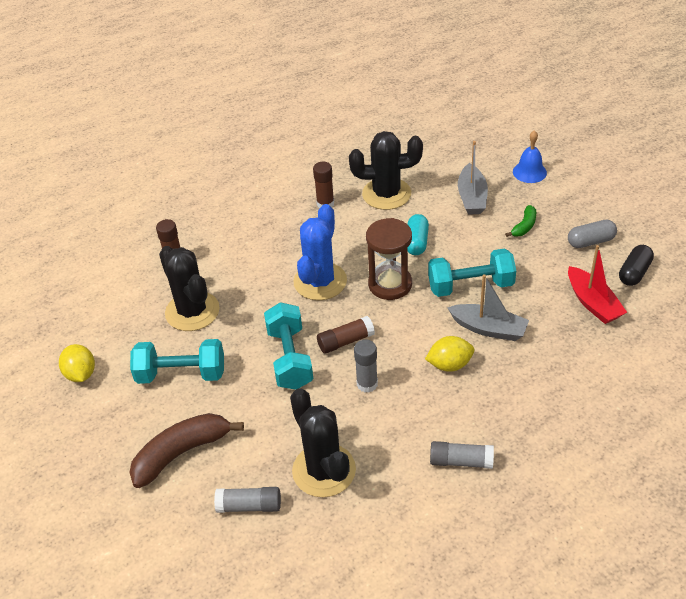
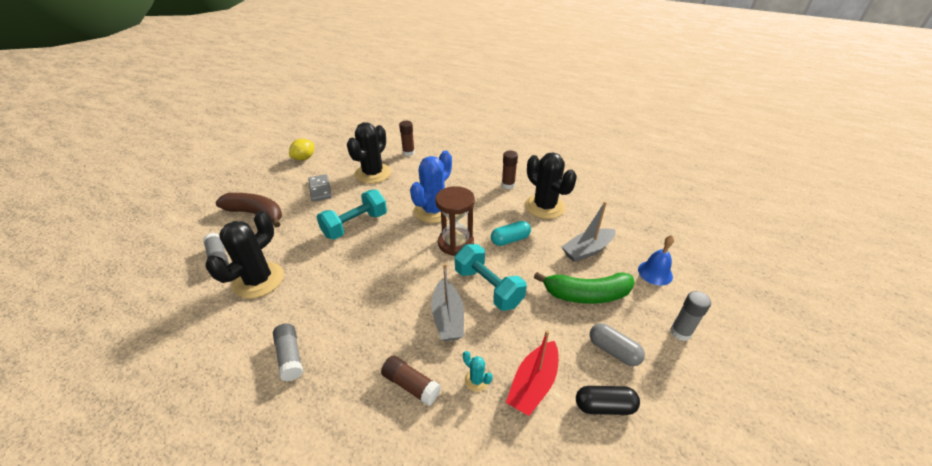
camera: 55 degrees right, 5 degrees down
turquoise dumbbell [130,339,224,384] -> grey domino [308,174,332,202]
blue cactus [293,204,347,301] -> blue cactus turned 45 degrees counterclockwise [410,151,452,223]
brown glue stick [317,316,375,354] -> brown glue stick moved to [381,356,441,406]
grey glue stick [354,340,378,393] -> grey glue stick moved to [670,291,711,341]
yellow lemon [425,336,474,372] -> none
green banana [505,205,536,237] -> green banana [534,272,635,304], size x1.98
none -> turquoise cactus [463,351,493,392]

